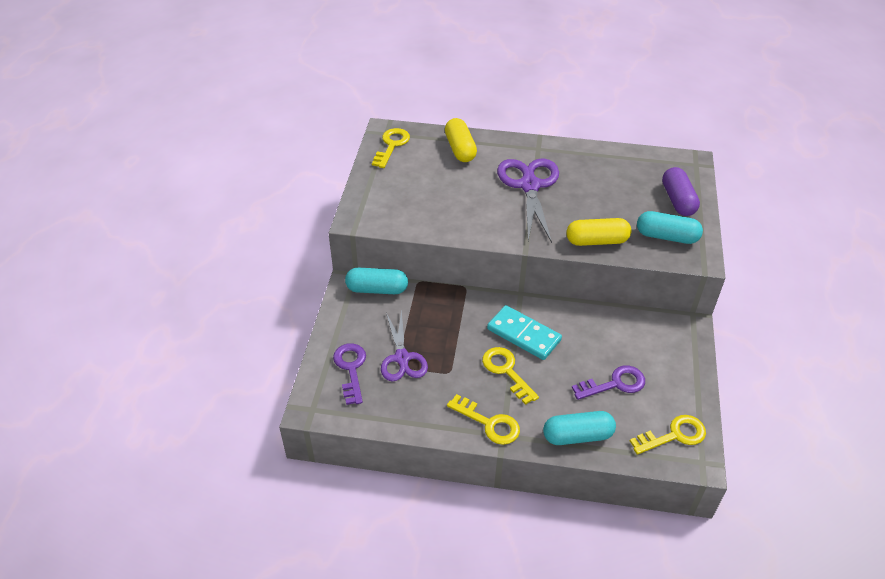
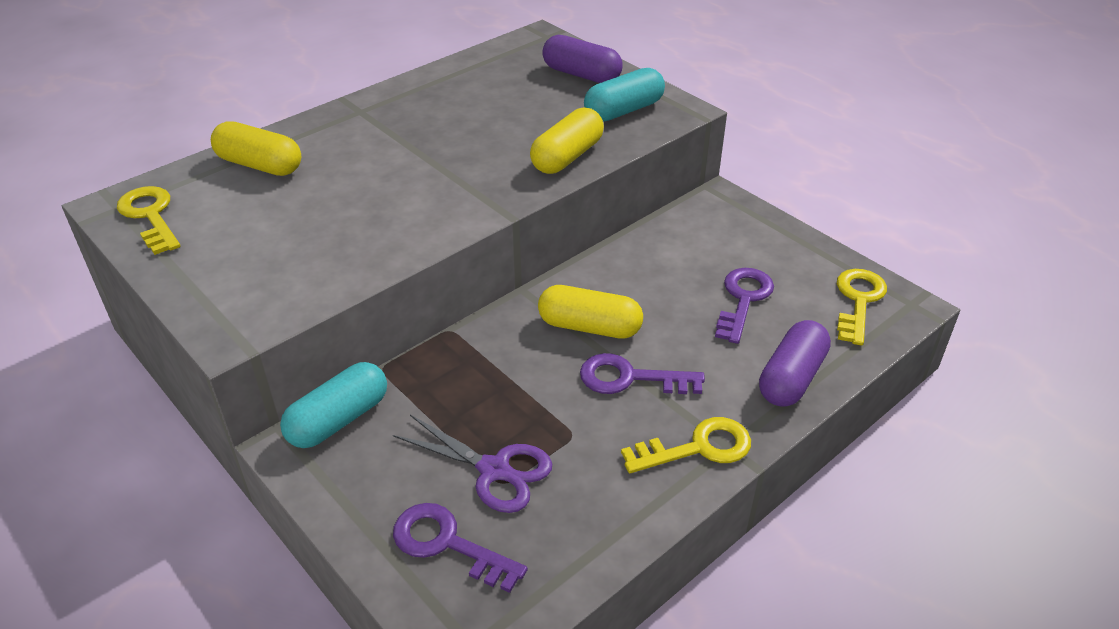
camera: 50 degrees left, 5 degrees down
yellow key [482,347,539,405] -> purple key [580,353,705,394]
turquoise domino [487,305,562,360] -> yellow capsule [538,285,643,339]
purple scissors [497,159,559,243] -> none
turquoise capsule [543,411,616,445] -> purple capsule [759,320,831,407]

